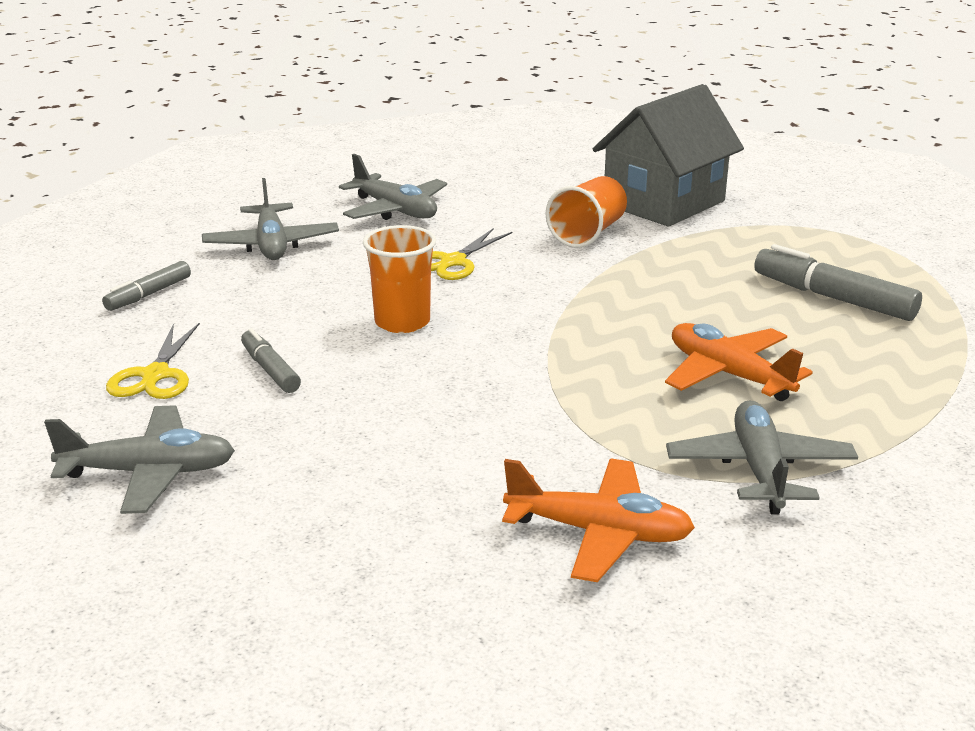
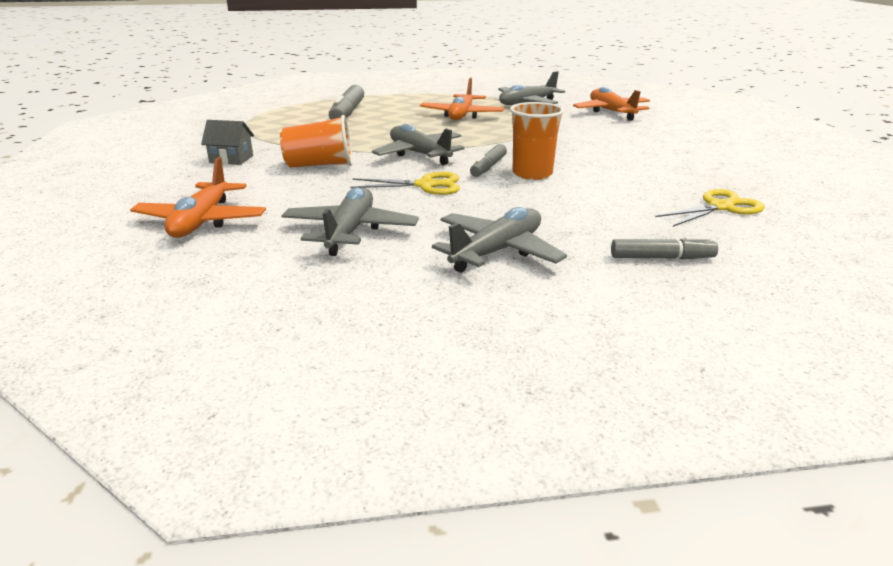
camera: 125 degrees left, 0 degrees up
grey plane [44,405,235,514] -> grey plane moved to [372,124,465,165]
grey marker [241,328,301,393] -> grey marker moved to [470,144,507,177]
grey house [593,84,744,226] -> grey house [201,120,254,165], size x0.43
none -> orange plane [130,157,266,238]

